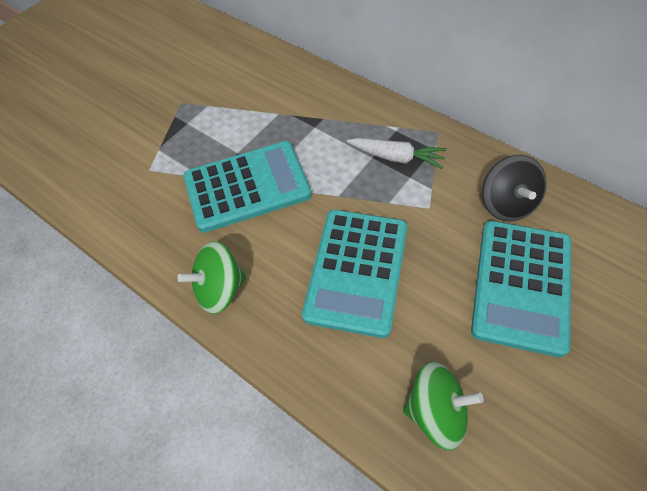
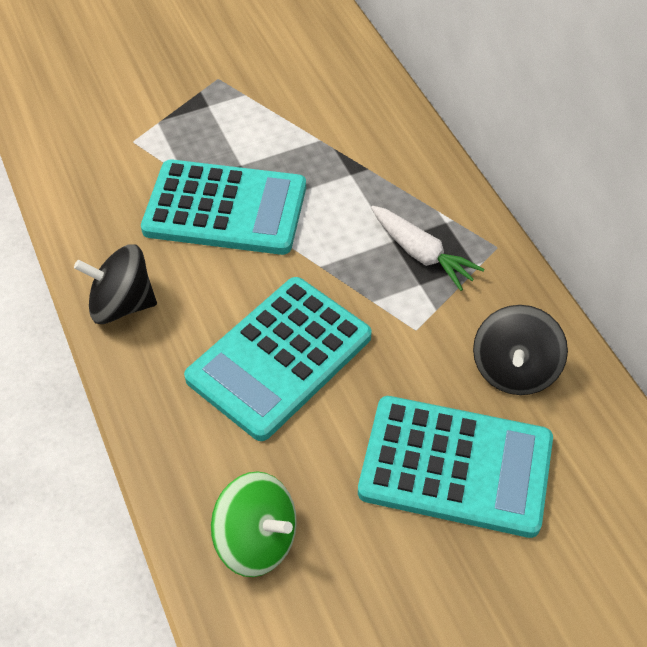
camera: 25 degrees right, 5 degrees down
green spinning top [178,241,246,314] -> black spinning top [74,244,157,324]
turquoise calculator [471,221,571,357] -> turquoise calculator turned 120 degrees counterclockwise [358,396,553,538]

